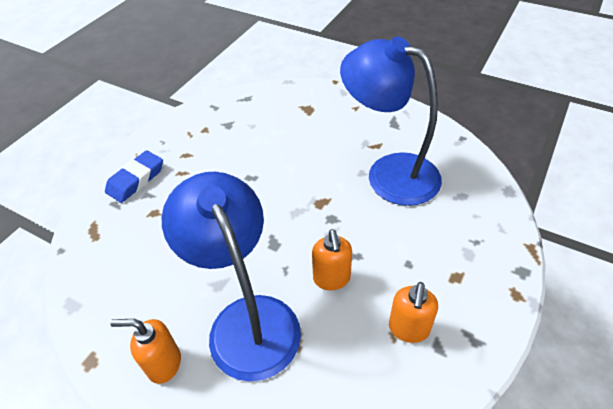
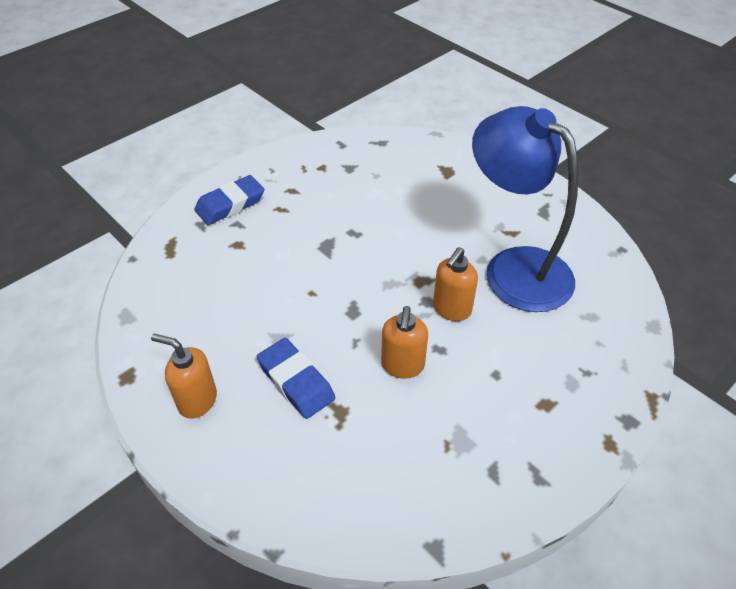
camera: 15 degrees right, 0 degrees up
blue lamp [162,172,301,382] -> blue eraser [257,338,335,419]
orange soap dispenser [389,282,438,343] -> orange soap dispenser moved to [433,247,478,321]

